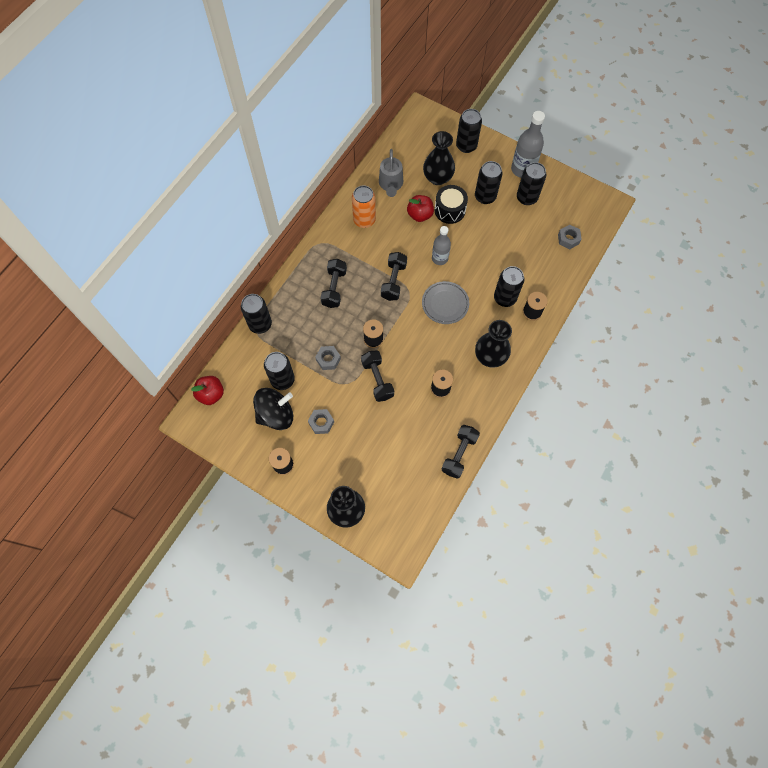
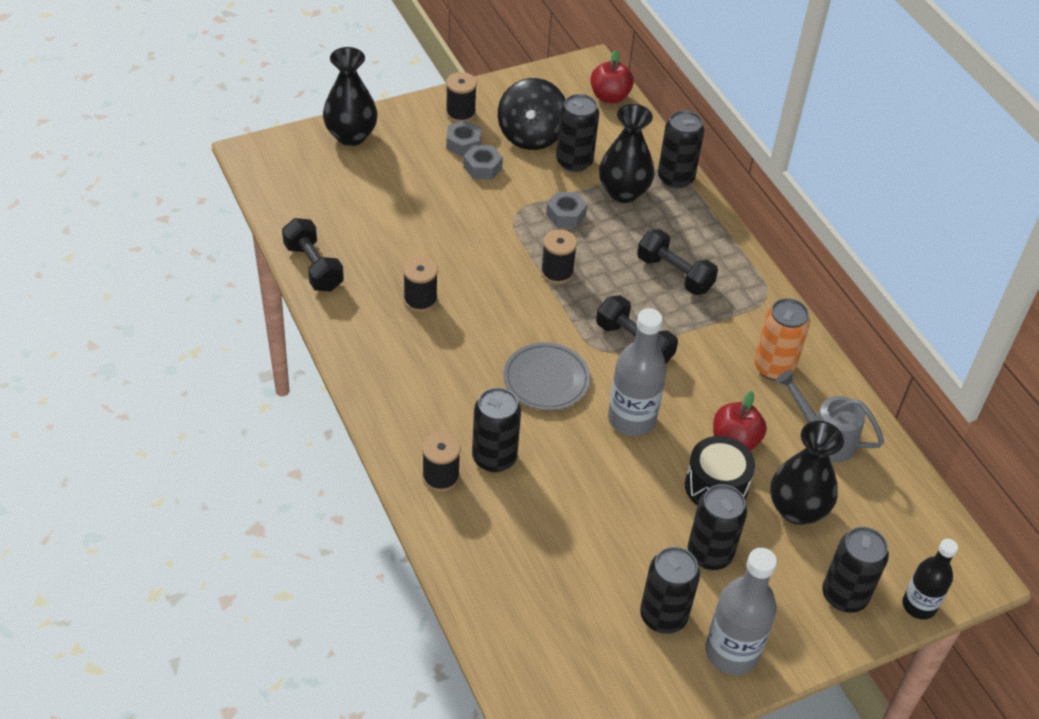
camera: 120 degrees right, 20 degrees down
black dumbbell [361,350,394,402] -> none
grey bottle [432,226,451,265] -> grey bottle [608,308,667,436], size x1.52
black vase [475,320,512,368] -> black vase moved to [599,104,655,203]
grey nut [558,225,582,249] -> grey nut moved to [446,120,481,157]
none -> black bottle [902,539,958,620]

